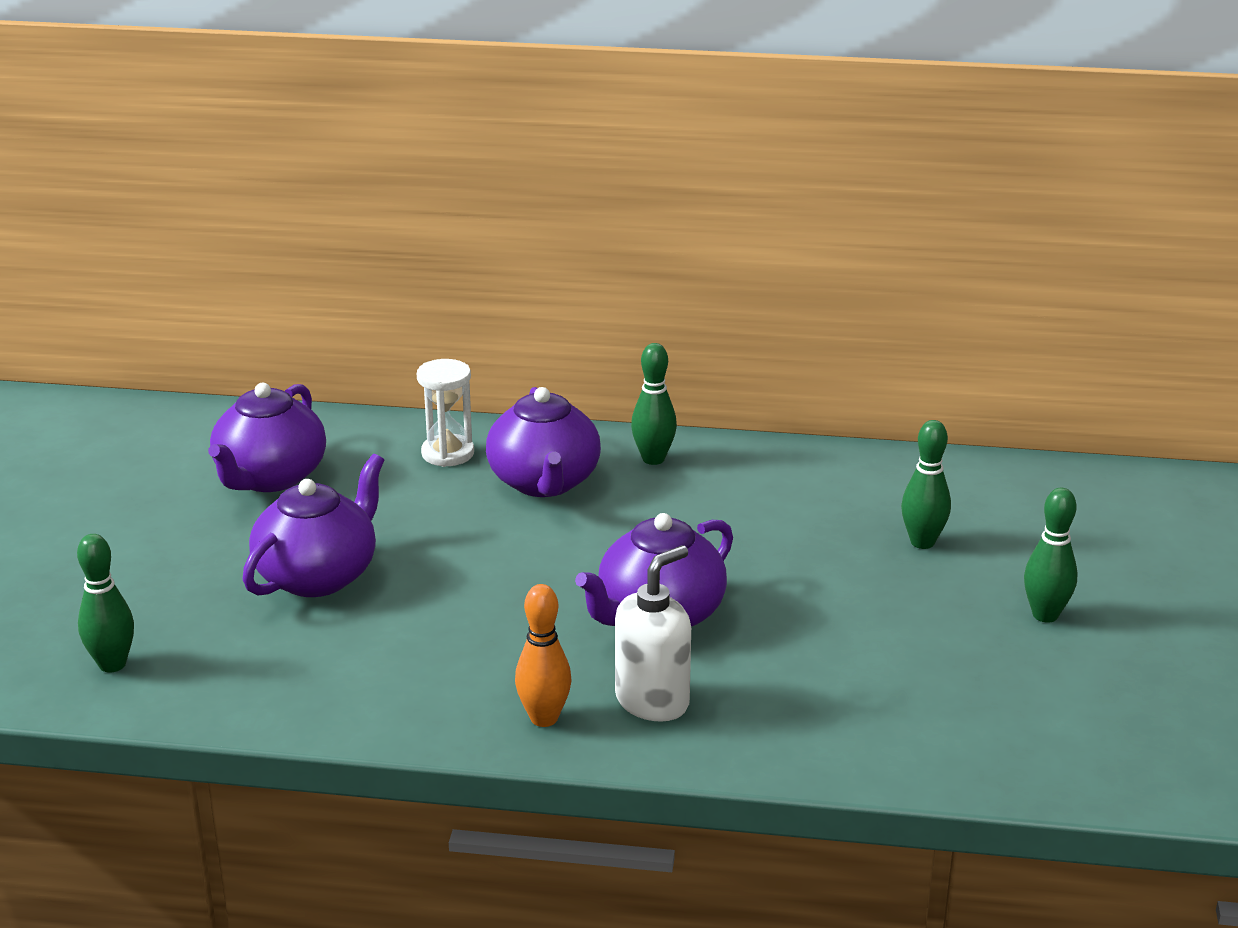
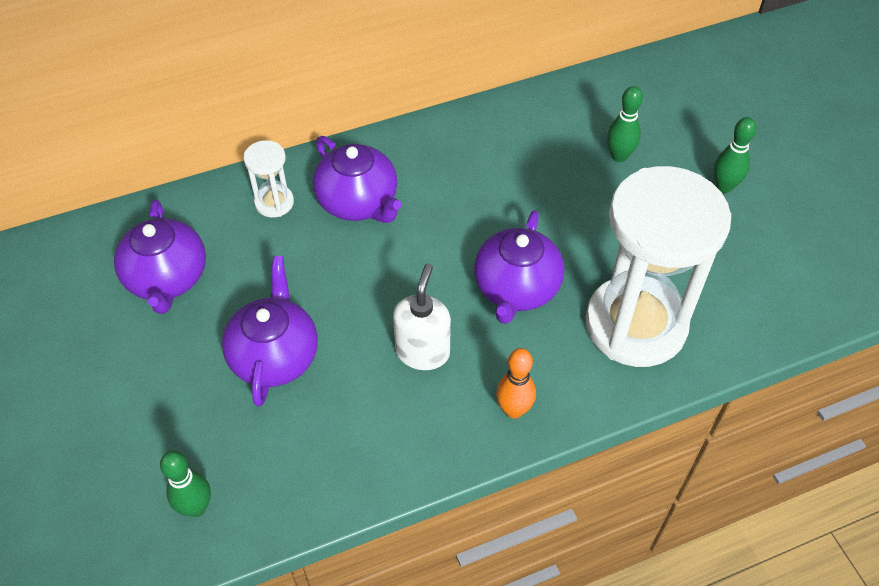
camera: 30 degrees left, 25 degrees up
white soap dispenser [615,545,691,722] -> white soap dispenser moved to [393,264,451,370]
green bowling pin [631,343,677,465] -> none
none -> white hourglass [585,166,731,367]

